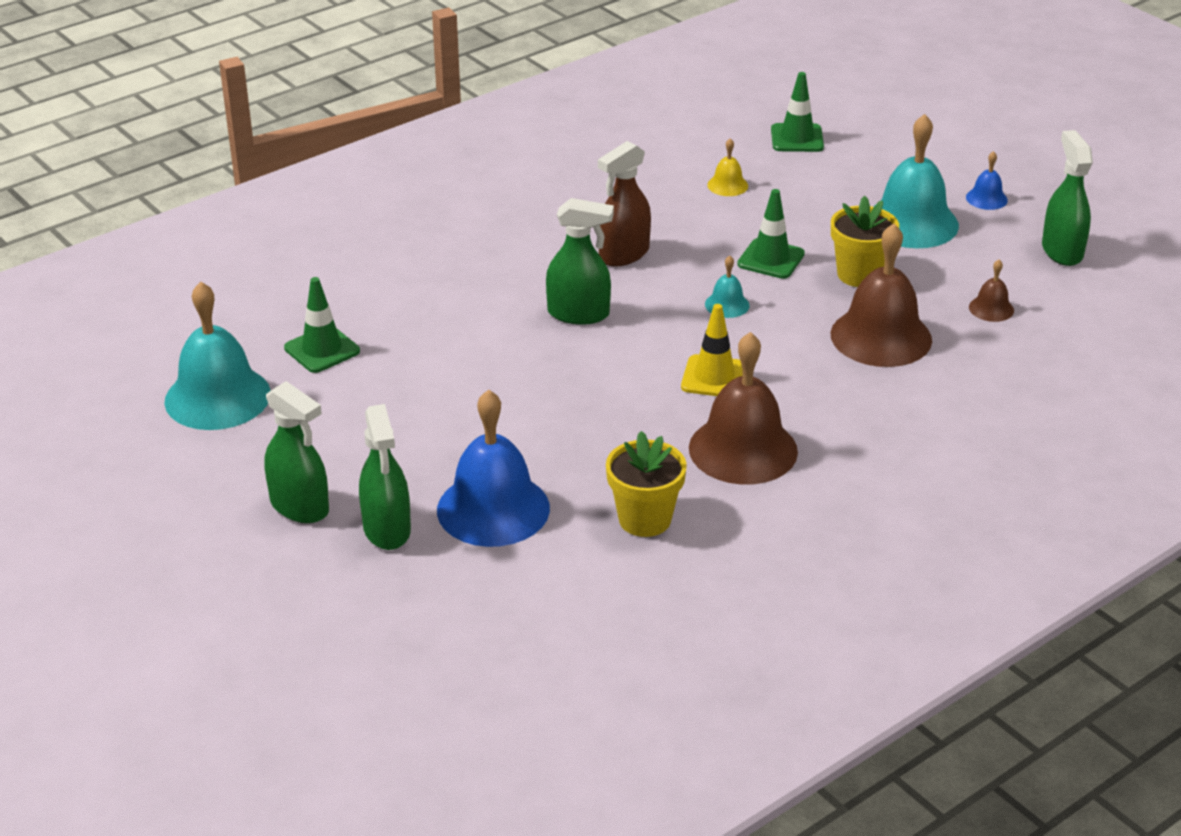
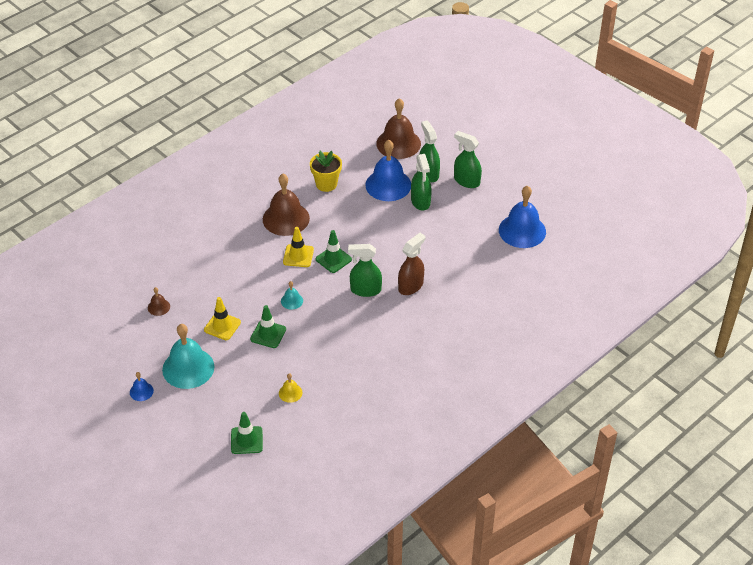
camera: 175 degrees right, 10 degrees up
turquoise bell [164,282,271,430] -> blue bell [499,186,546,248]
green traffic cone [284,277,360,373] -> green traffic cone moved to [316,230,352,273]
brown spray bottle [598,141,651,266] -> brown spray bottle moved to [398,233,425,295]
yellow flower pot [831,196,899,287] -> yellow traffic cone [204,297,241,340]
brown bell [831,223,932,367] -> brown bell moved to [376,98,421,159]
green spray bottle [1042,130,1093,266] -> green spray bottle moved to [411,154,432,210]

